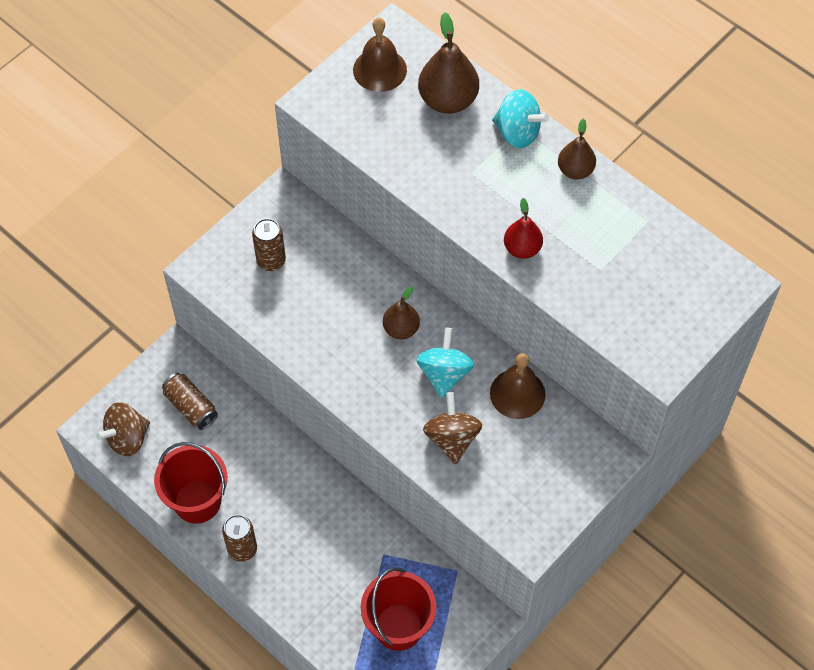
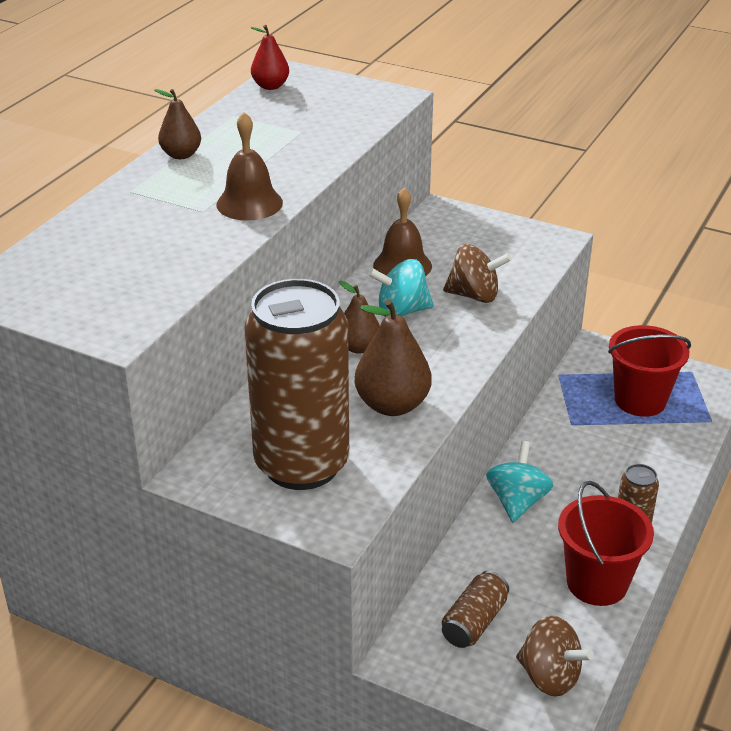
camera: 105 degrees left, 25 degrees down
brown can [252,218,286,271] -> brown can [244,279,349,490], size x2.36
brown bell [353,18,407,92] -> brown bell moved to [217,112,283,221]
brown pear [418,12,479,114] -> brown pear moved to [355,299,432,416]
brown spinning top [423,392,482,465] -> brown spinning top turned 150 degrees counterclockwise [443,244,512,303]
turquoise spinning top [492,89,549,148] -> turquoise spinning top moved to [486,441,553,522]
red pear [504,198,543,259] -> red pear moved to [250,25,289,90]

